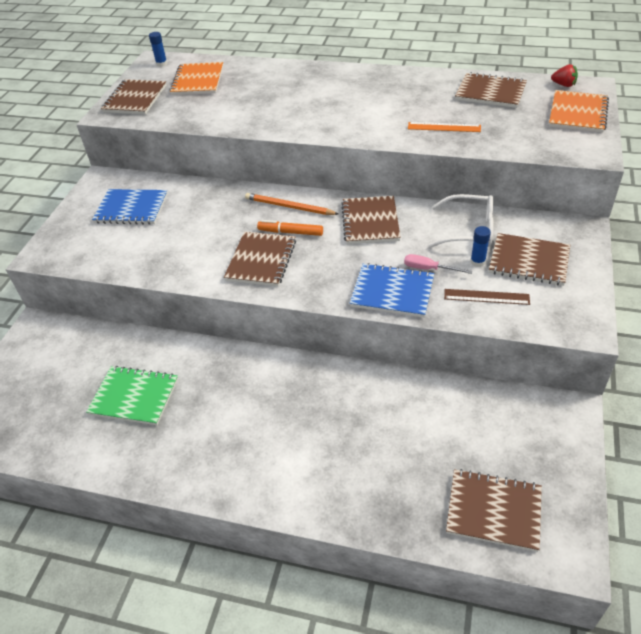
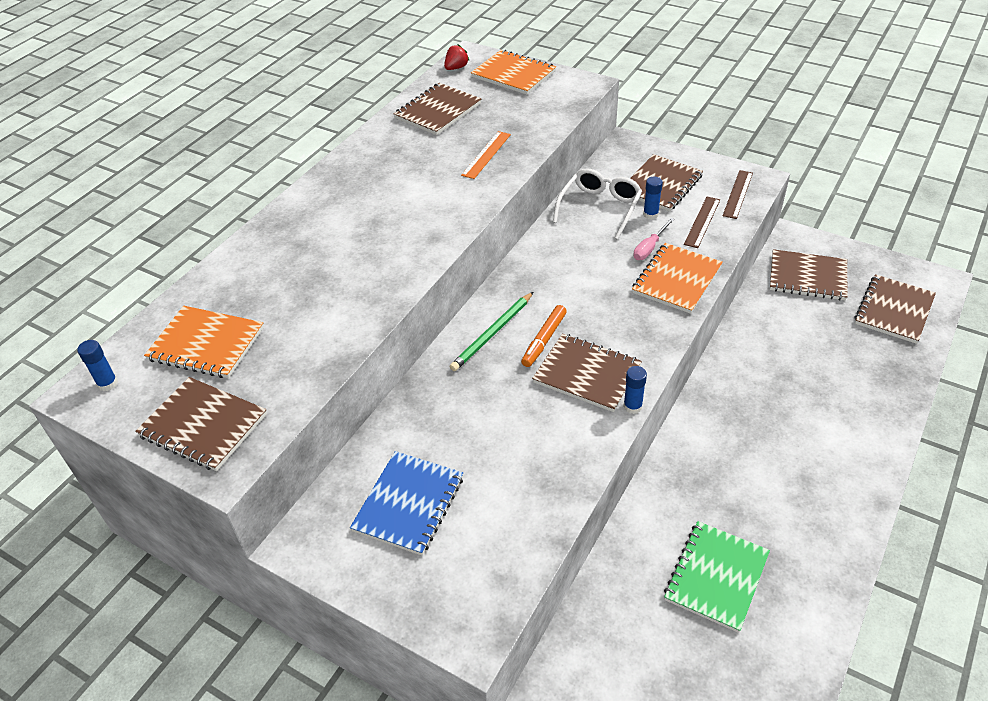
camera: 75 degrees left, 0 degrees up
orange pencil [245,193,338,215] -> green pencil [450,292,533,371]
brown notebook [341,196,401,244] -> brown notebook moved to [770,249,848,300]
blue notebook [350,263,434,318] -> orange notebook [632,243,723,314]
none -> blue glue stick [623,366,647,414]
none -> brown ruler [723,170,753,219]

